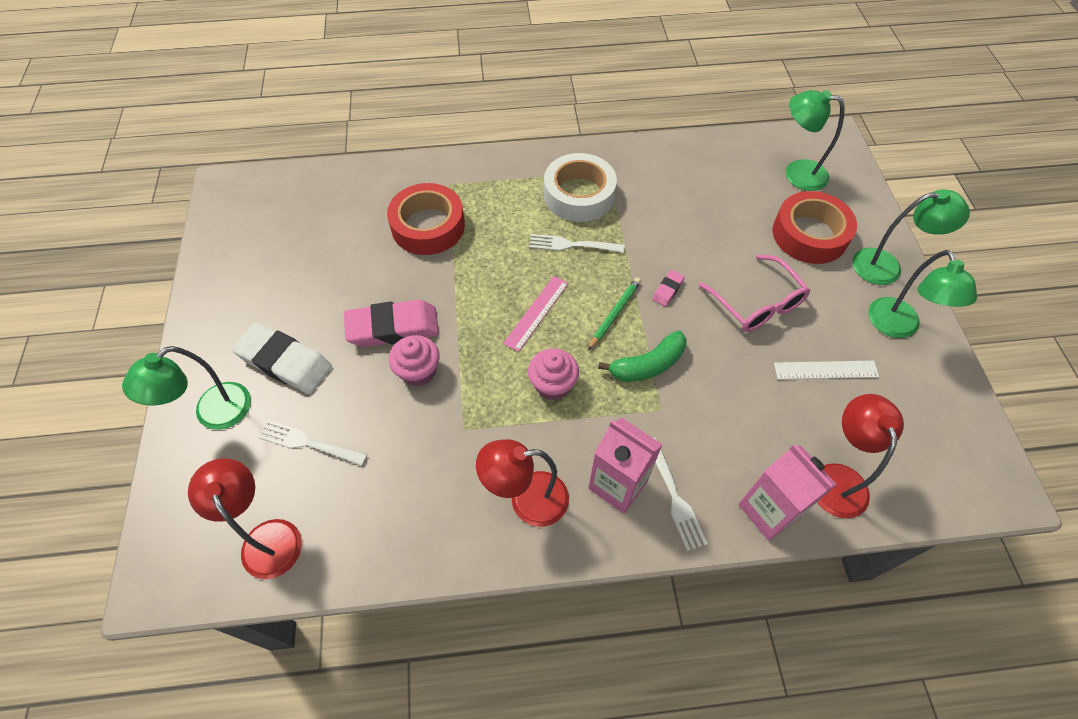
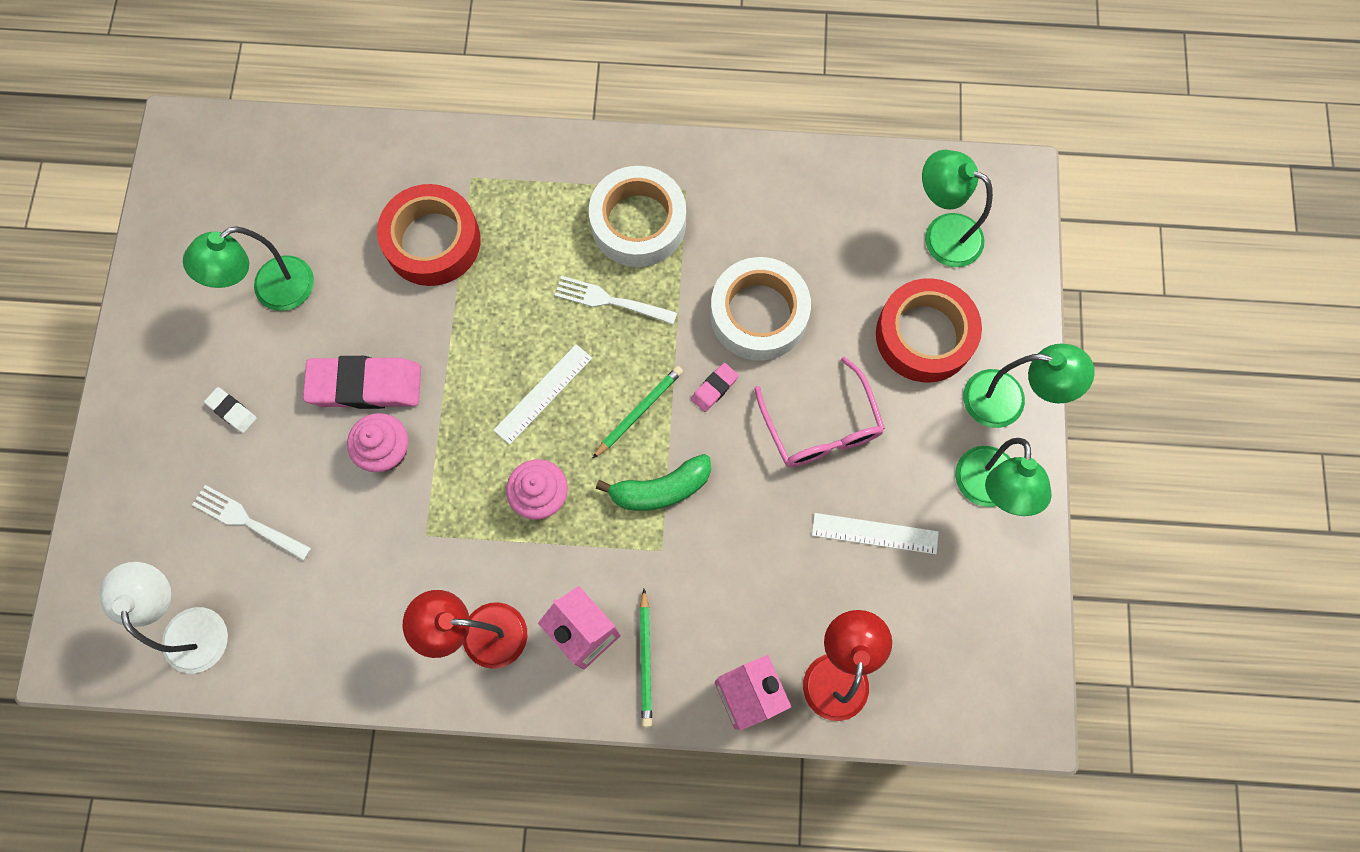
camera: 10 degrees right, 15 degrees up
green lamp [122,346,251,430] -> green lamp moved to [183,226,314,311]
red lamp [188,458,302,579] -> white lamp [100,562,228,673]
white eraser [232,323,332,394] -> white eraser [204,387,257,433], size x0.46
pink ruler [503,276,569,352] -> white ruler [494,344,592,445]
white fork [654,438,707,551] -> green pencil [640,589,652,727]
none -> white tape [710,257,811,361]

